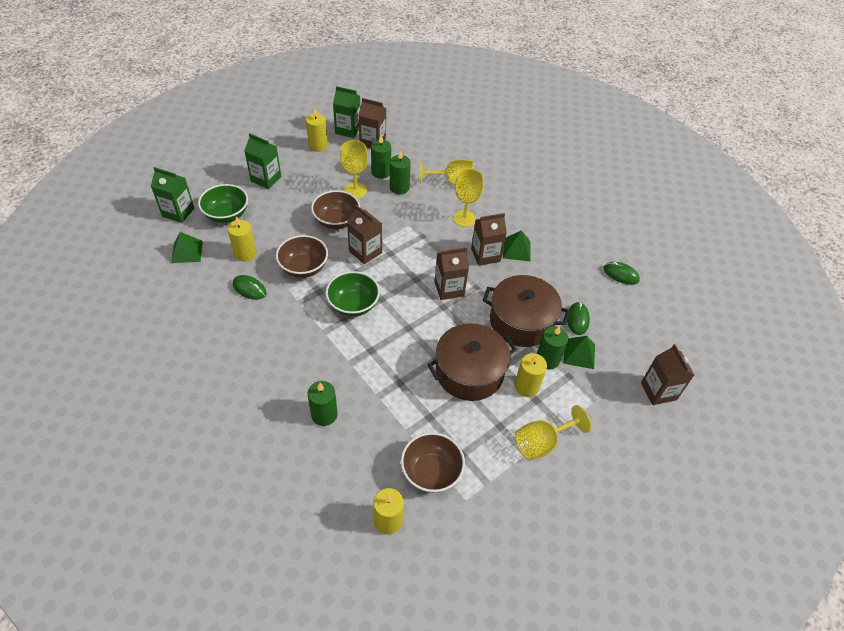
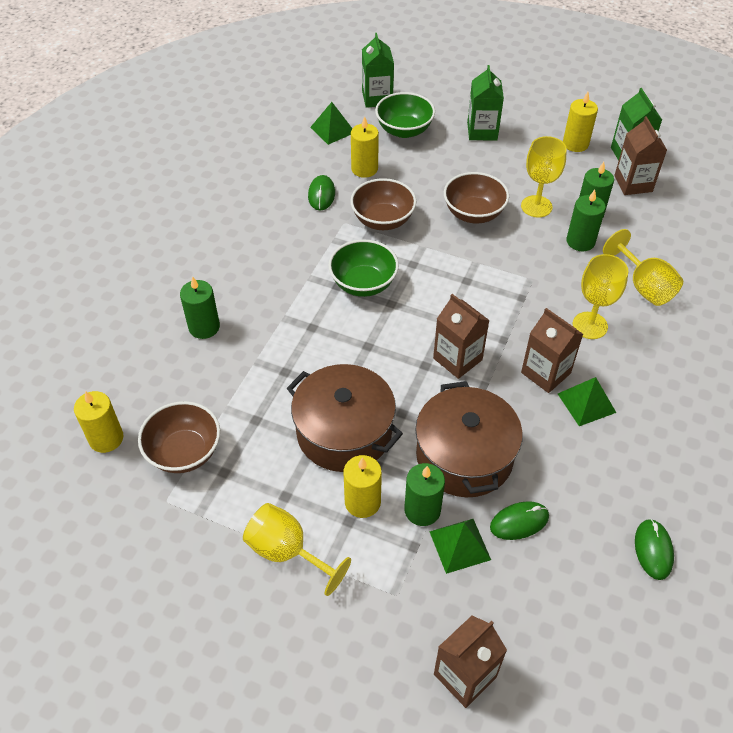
camera: 65 degrees right, 0 degrees up
brown carton [347,205,382,264] -> none

